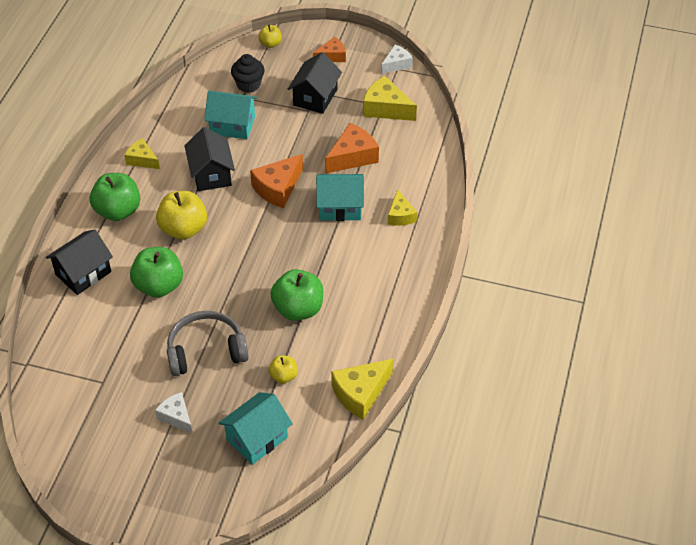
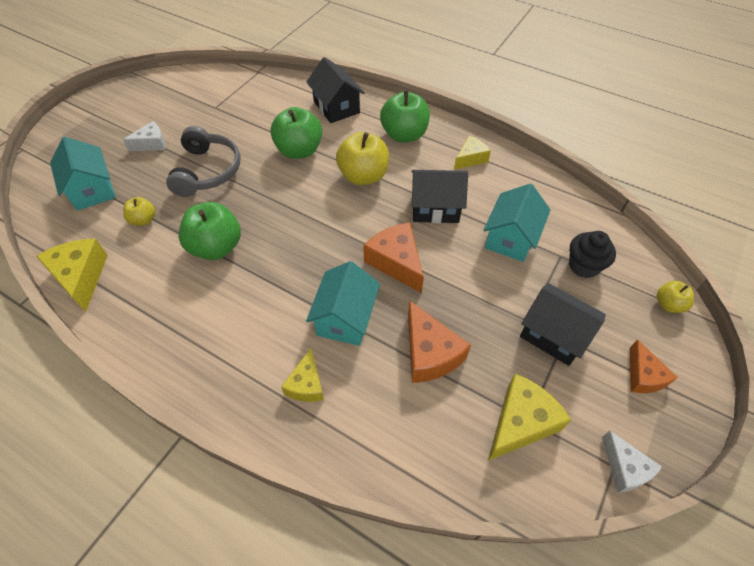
camera: 105 degrees right, 5 degrees up
yellow cheese [388,189,417,226] -> yellow cheese turned 90 degrees counterclockwise [281,348,324,402]

